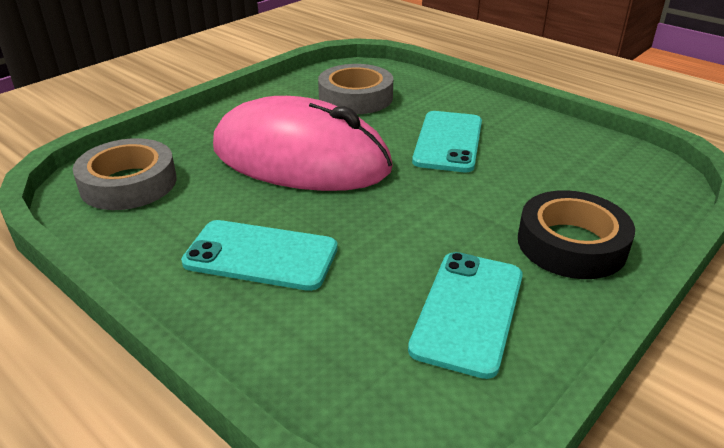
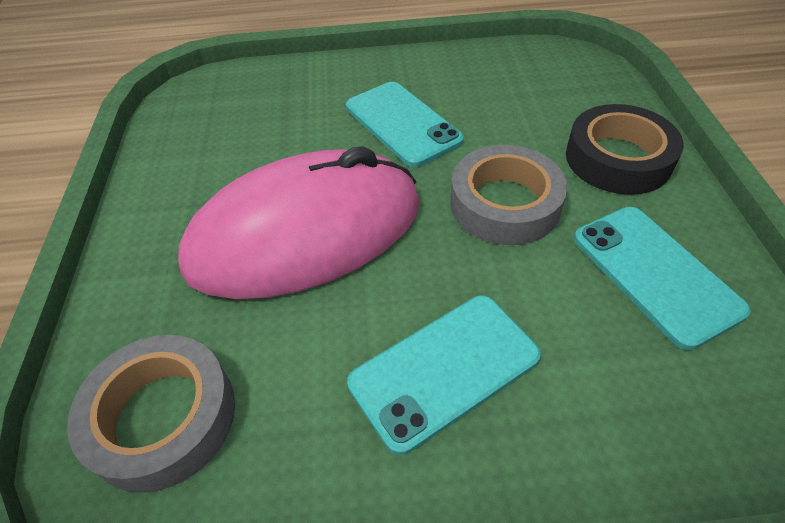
camera: 45 degrees left, 15 degrees up
grey tape [318,64,393,114] -> grey tape moved to [450,145,568,245]

